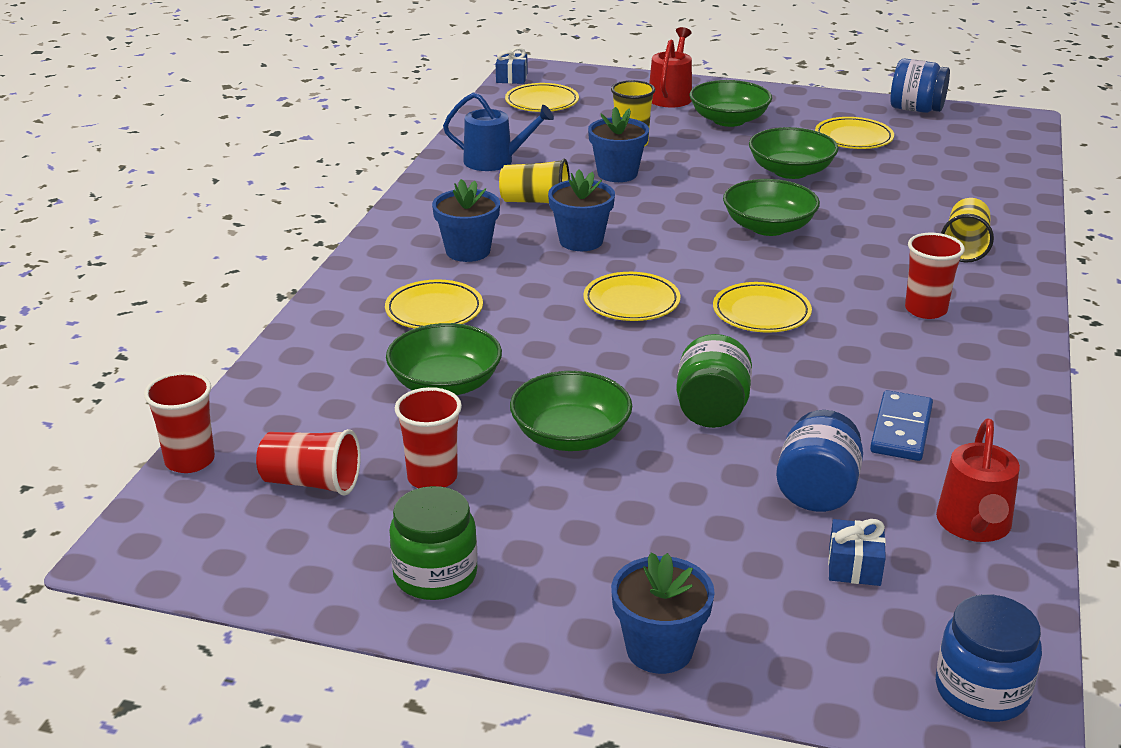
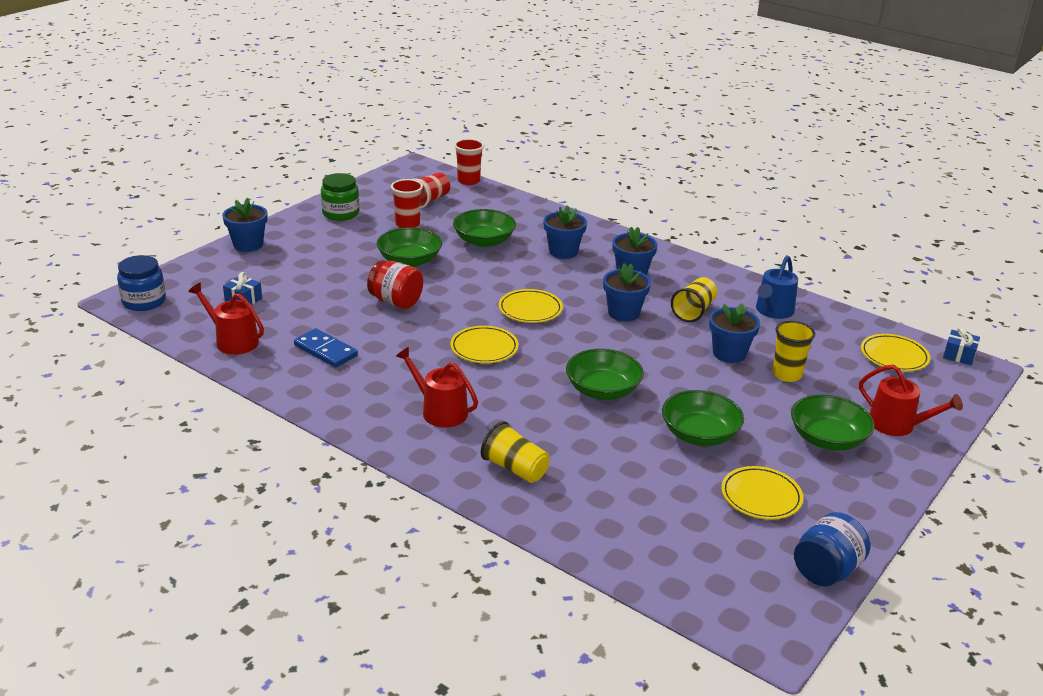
camera: 110 degrees right, 0 degrees up
yellow plate [385,279,483,329] -> blue flower pot [543,205,587,259]
green jar [676,334,752,428] -> red jar [367,260,423,309]
blue jar [776,410,863,512] -> none
red cup [905,233,965,319] -> red watering can [396,347,478,428]

